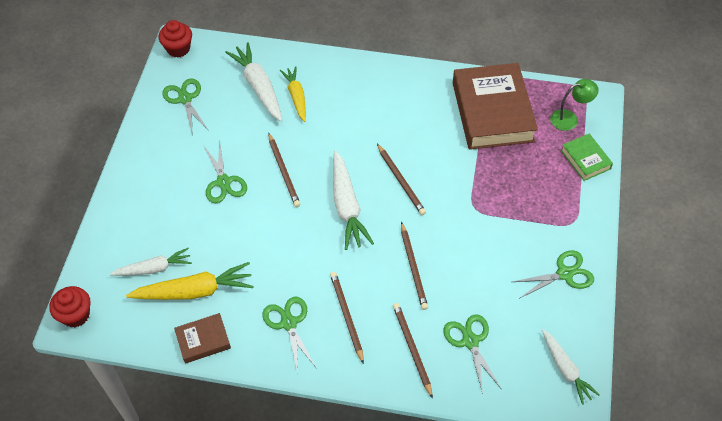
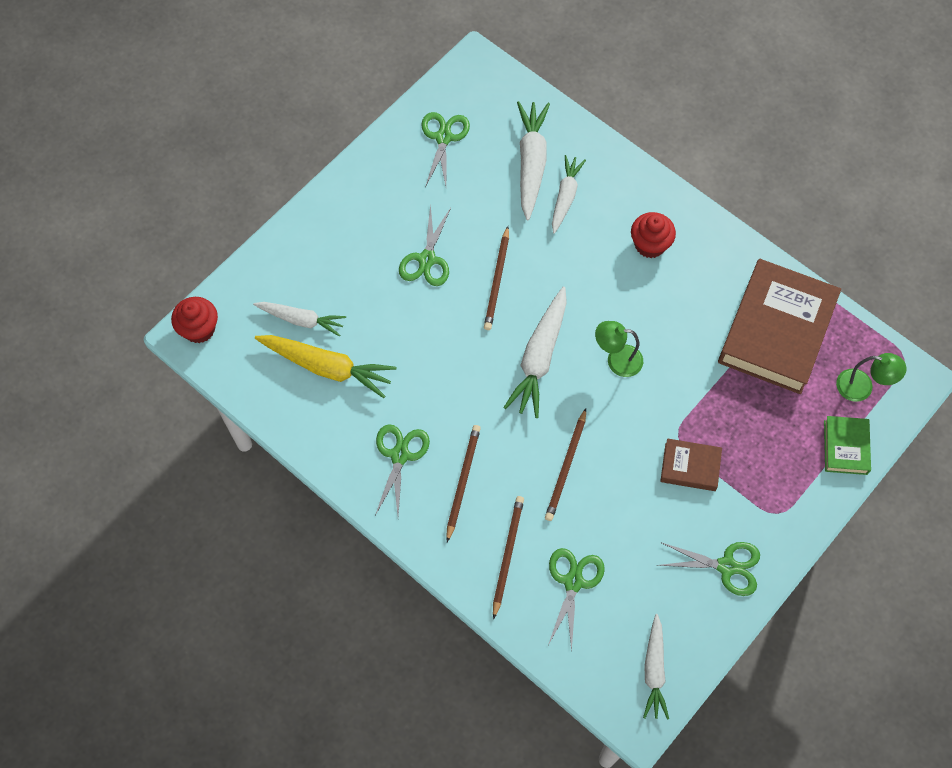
camera: 30 degrees right, 10 degrees up
red cupcake [159,20,192,58] -> red cupcake moved to [631,212,676,258]
brown book [174,313,231,364] -> brown book moved to [660,438,722,491]
yellow carrot [280,66,306,122] -> white carrot [552,155,586,234]
brown pencil [377,144,426,215] -> green lamp [595,321,643,377]

